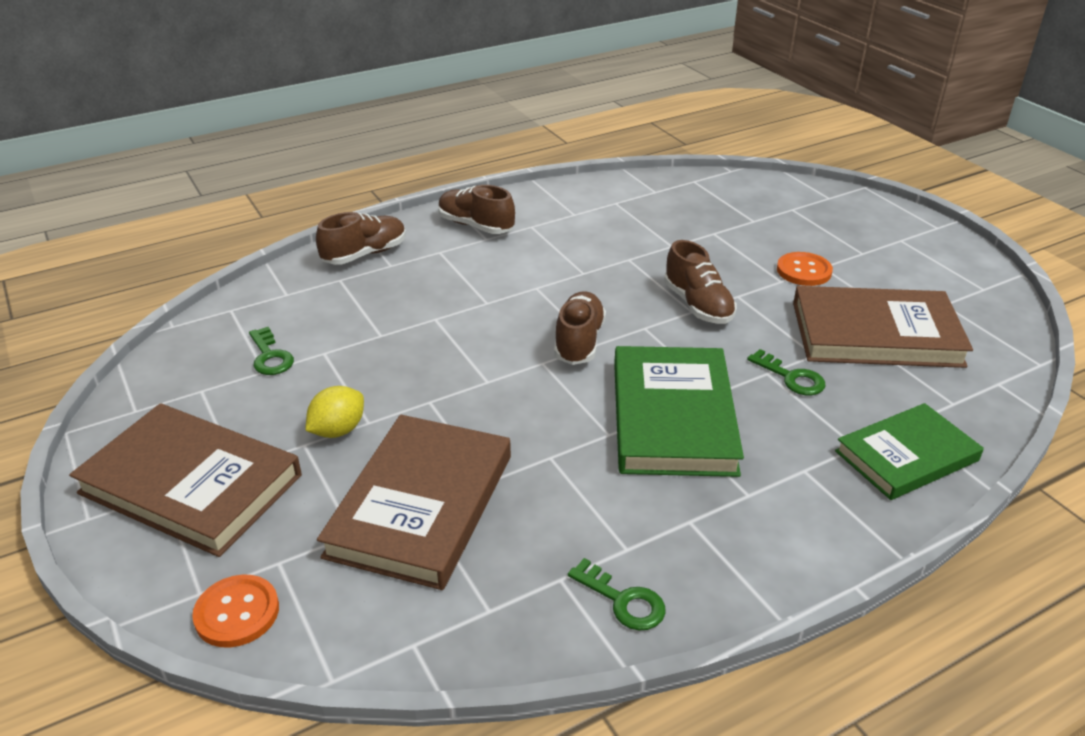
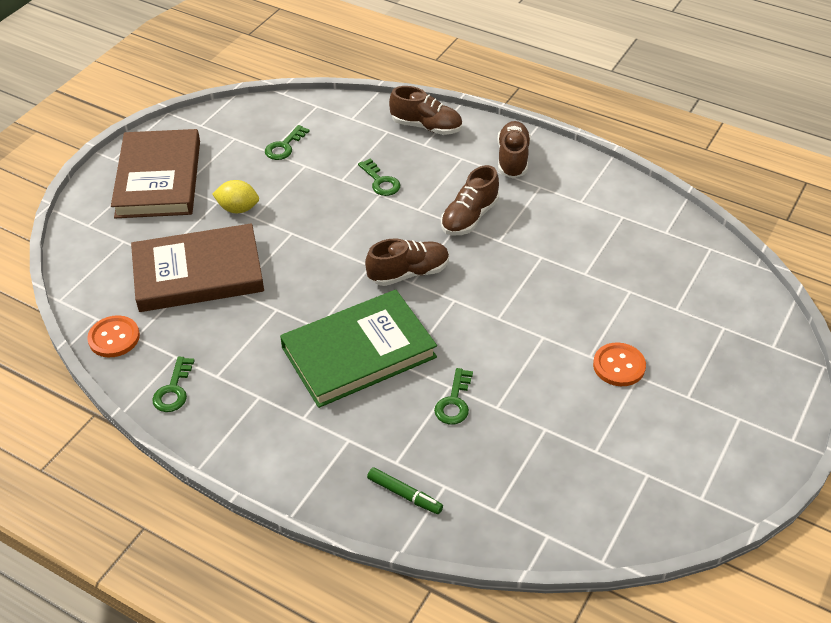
camera: 60 degrees right, 10 degrees up
orange button [192,575,279,647] -> orange button moved to [87,315,140,357]
brown shoe [664,240,737,324] -> brown shoe moved to [441,165,499,236]
brown book [793,286,973,368] -> none
green book [835,403,984,500] -> green marker [367,467,443,514]
none -> green key [358,158,400,196]

